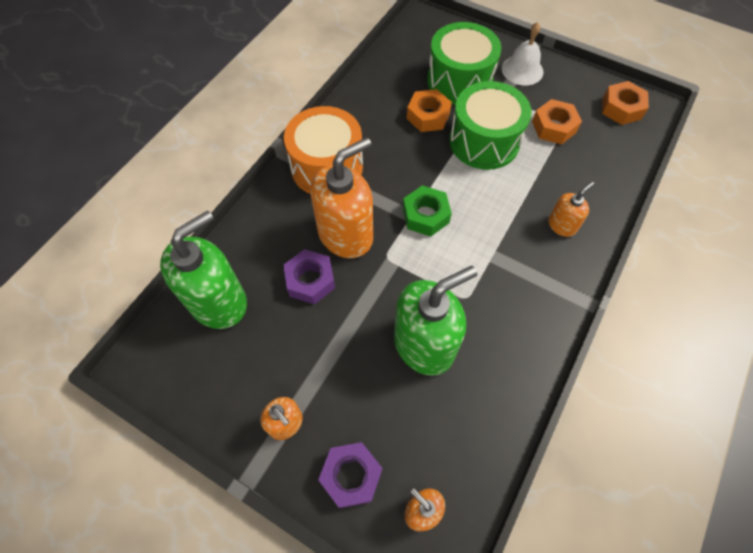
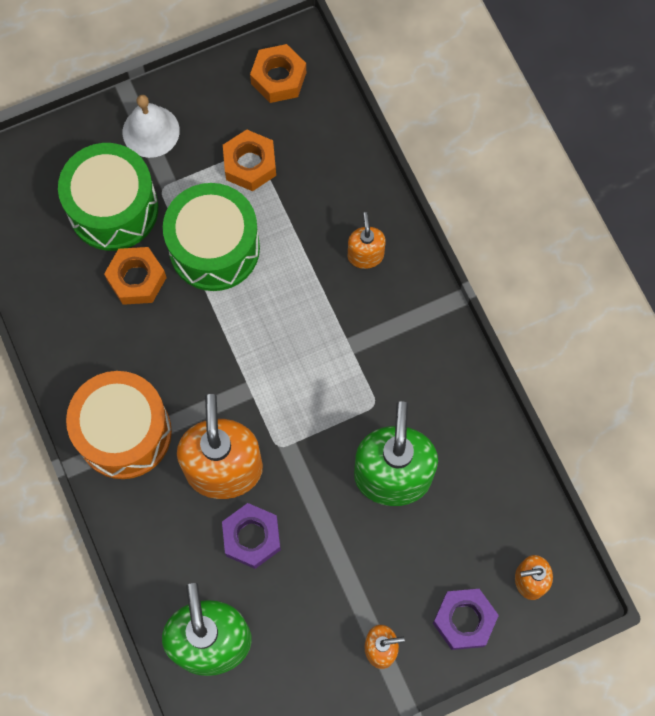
camera: 55 degrees left, 10 degrees up
green nut [403,185,452,236] -> none

